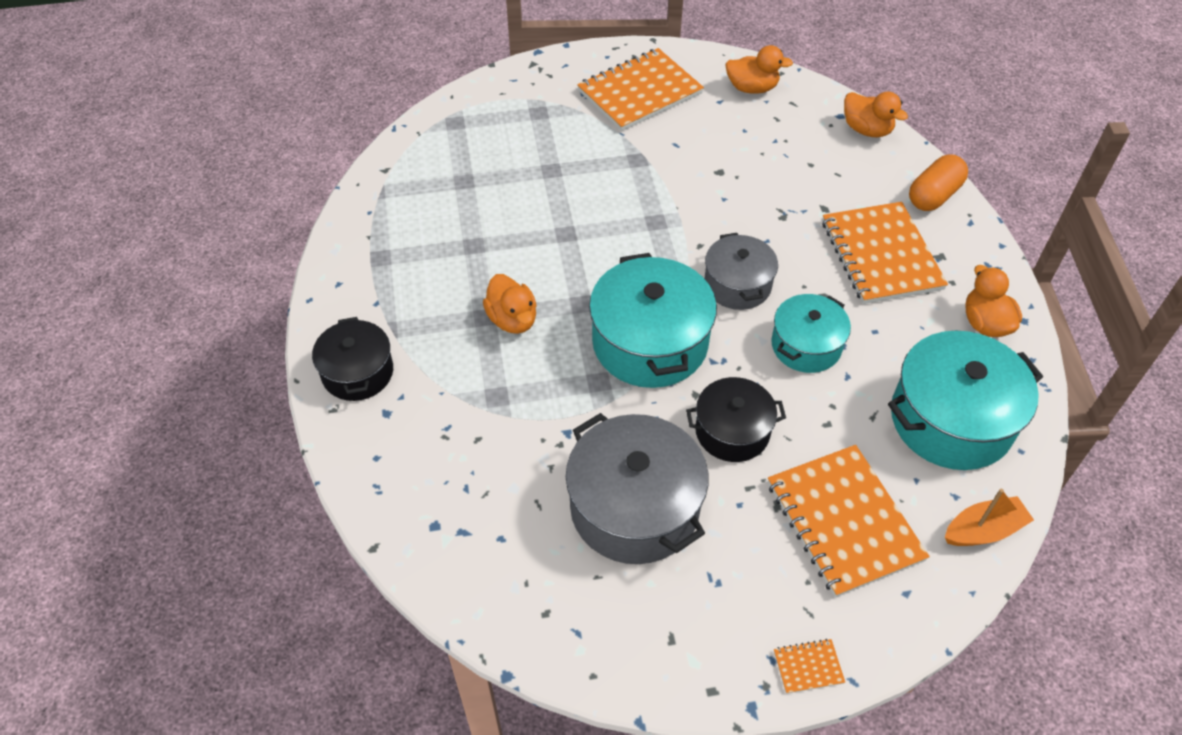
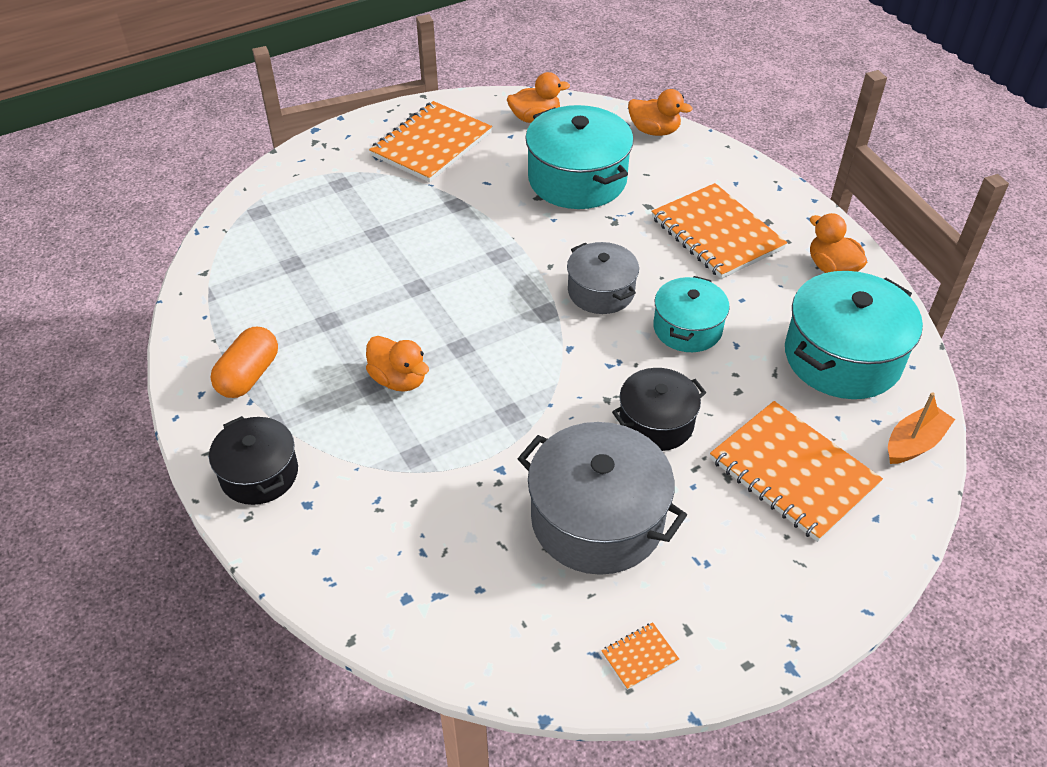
camera: 20 degrees left, 5 degrees down
turquoise pot [589,253,717,388] -> turquoise pot moved to [525,105,634,209]
orange notebook [774,639,845,694] -> orange notebook moved to [601,622,679,690]
orange capsule [909,154,968,211] -> orange capsule moved to [211,327,278,398]

